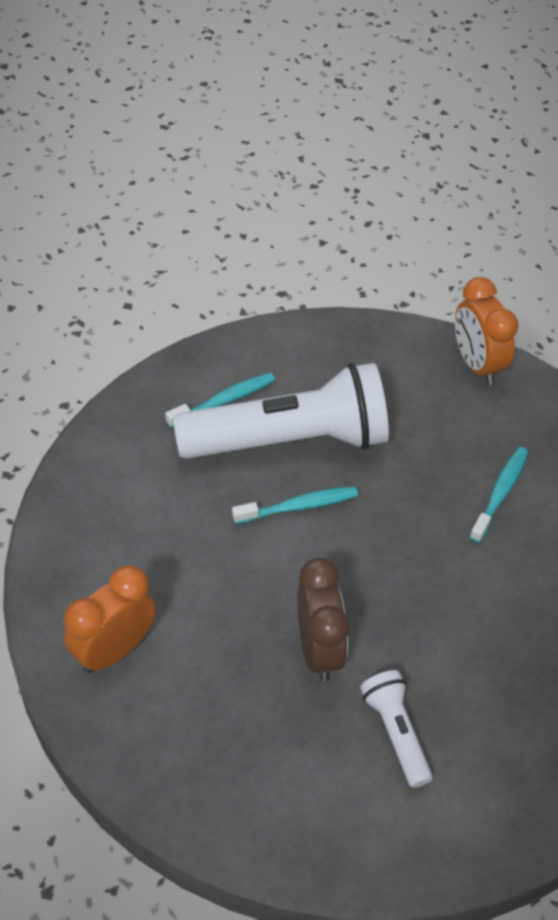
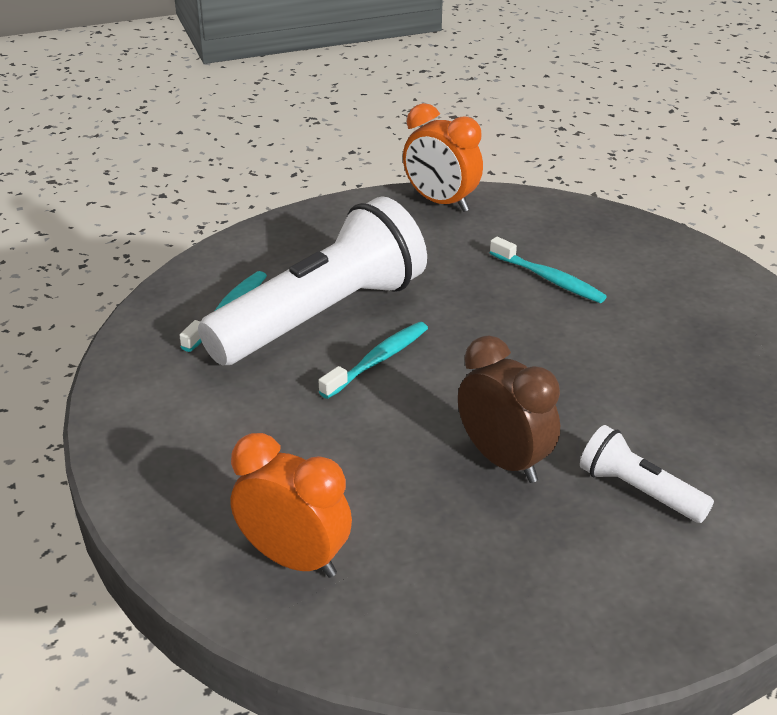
camera: 30 degrees left, 15 degrees down
orange clock [64,565,156,673] -> orange clock turned 105 degrees clockwise [230,433,352,578]
turquoise toothbrush [469,447,528,543] -> turquoise toothbrush turned 135 degrees clockwise [490,237,607,303]

